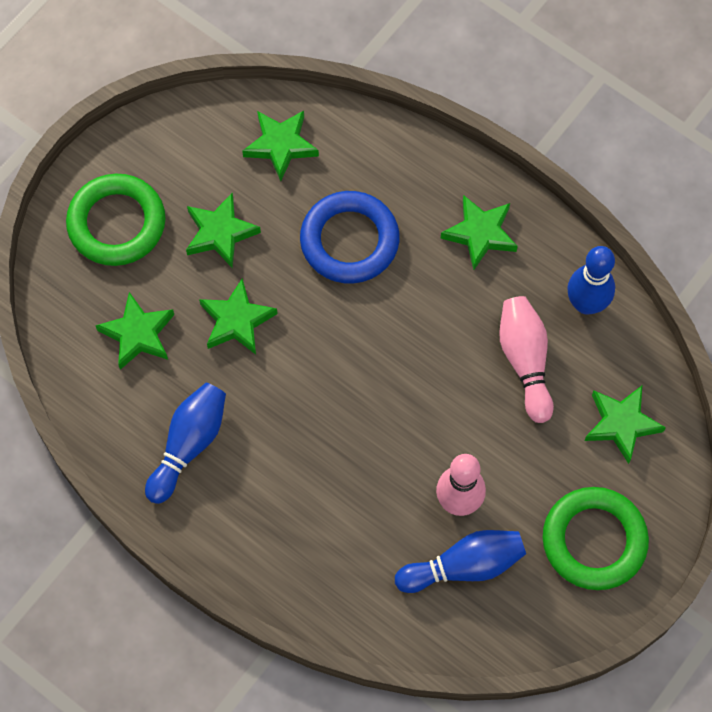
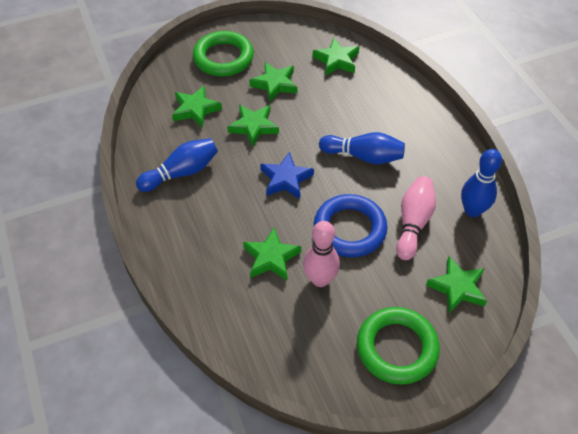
camera: 30 degrees right, 15 degrees down
blue ring [300,191,400,284] -> blue ring moved to [314,194,388,257]
blue bowling pin [395,530,526,593] -> blue bowling pin moved to [319,132,405,164]
green star [440,195,518,270] -> green star moved to [243,227,301,280]
none -> blue star [260,152,314,199]

